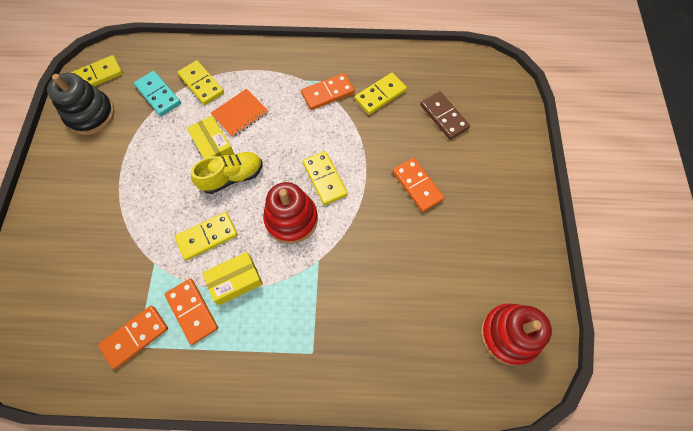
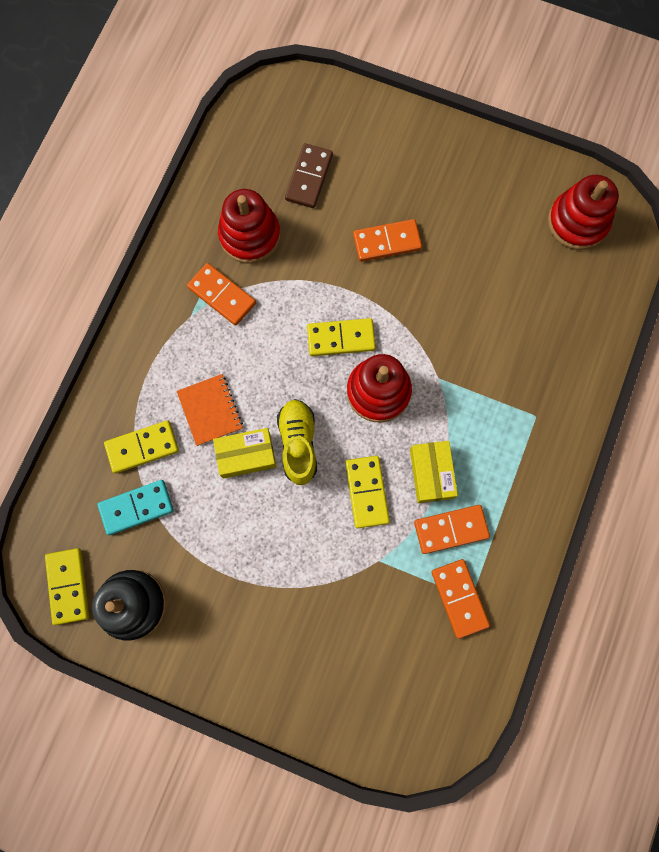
camera: 70 degrees left, 10 degrees up
orange domino [301,73,355,110] -> orange domino turned 45 degrees counterclockwise [187,263,256,326]
yellow domino [354,73,407,115] -> red stacking toy [218,189,281,264]
brown domino [420,91,470,140] -> brown domino turned 60 degrees counterclockwise [285,143,333,208]

